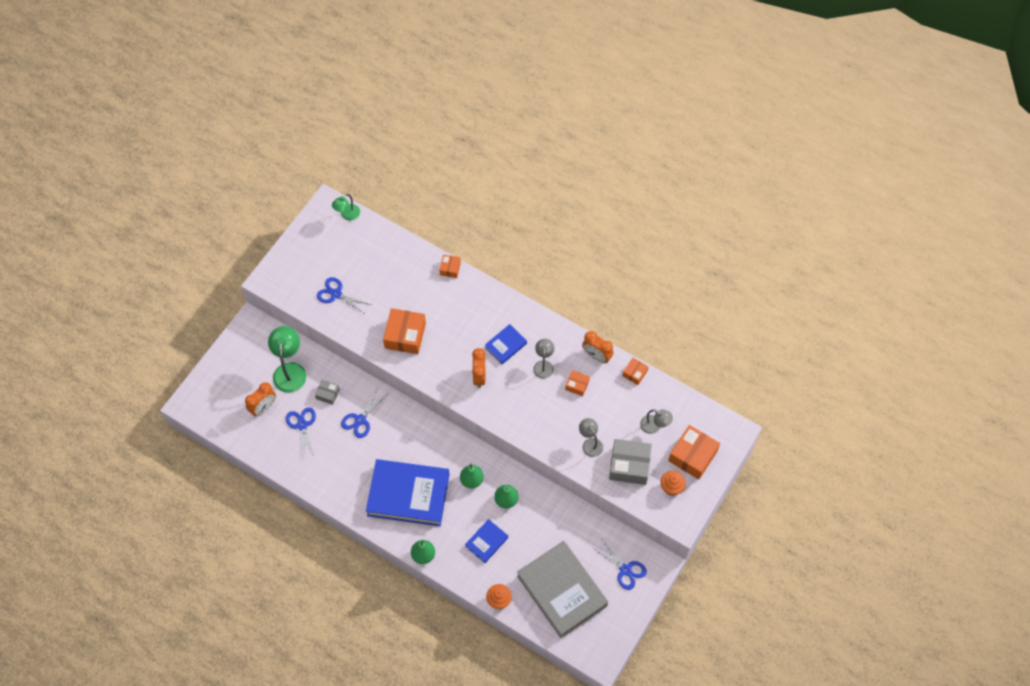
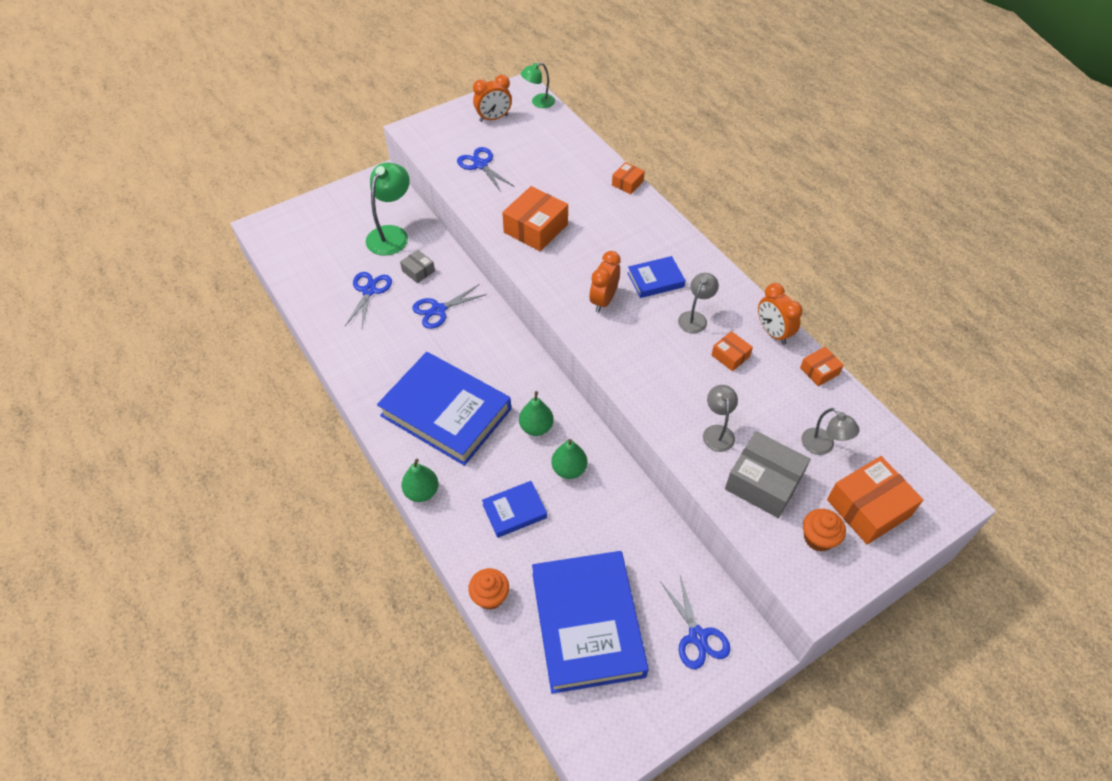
camera: 25 degrees right, 10 degrees down
orange clock [245,382,276,416] -> orange clock moved to [473,75,512,122]
grey book [517,541,608,638] -> blue book [532,551,649,694]

